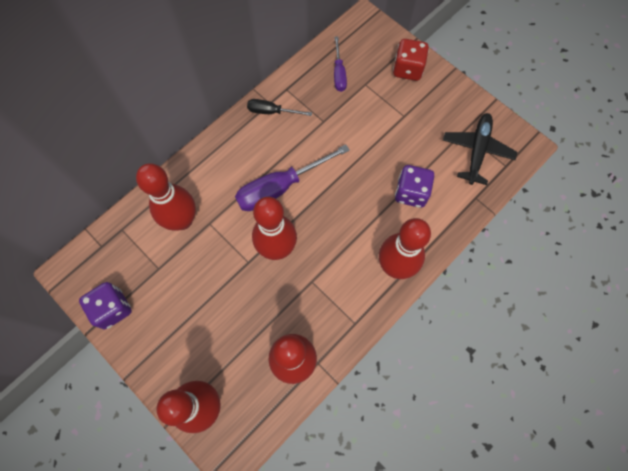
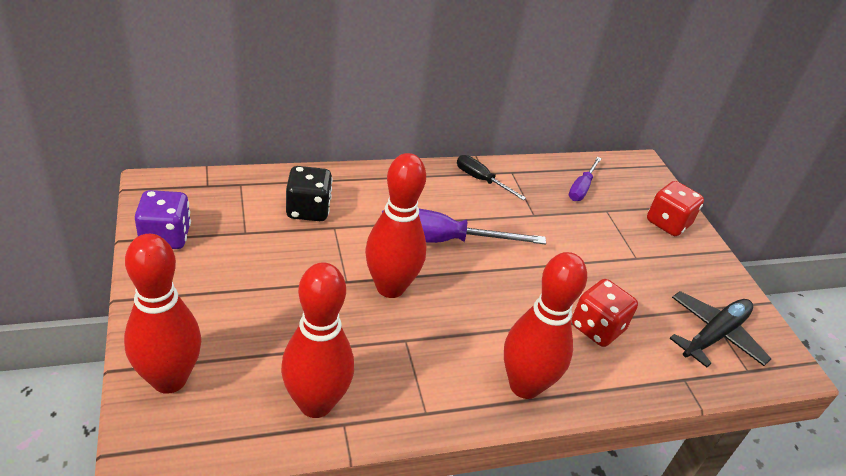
camera: 25 degrees right, 30 degrees down
red bowling pin [136,163,196,231] -> black dice [286,166,333,221]
purple dice [395,165,434,208] -> red dice [572,279,638,347]

